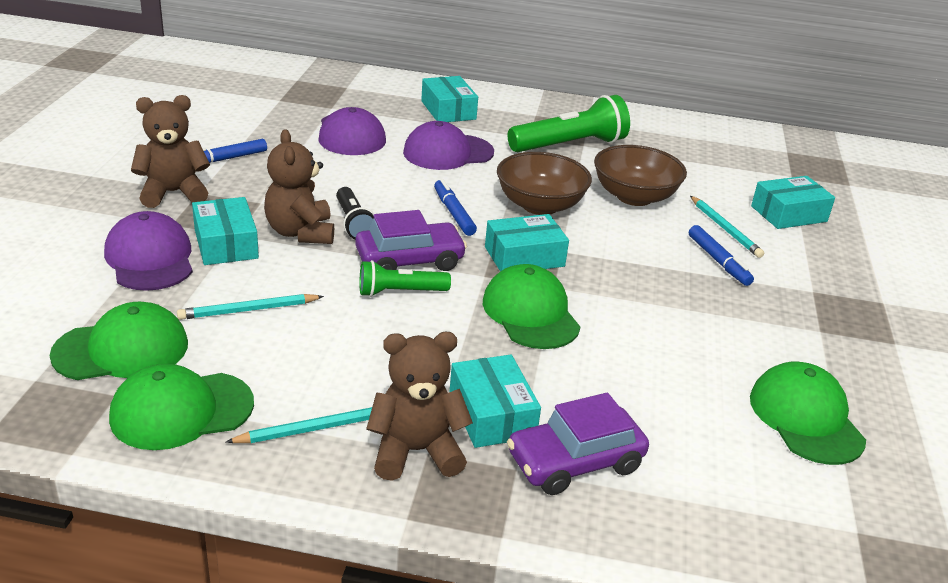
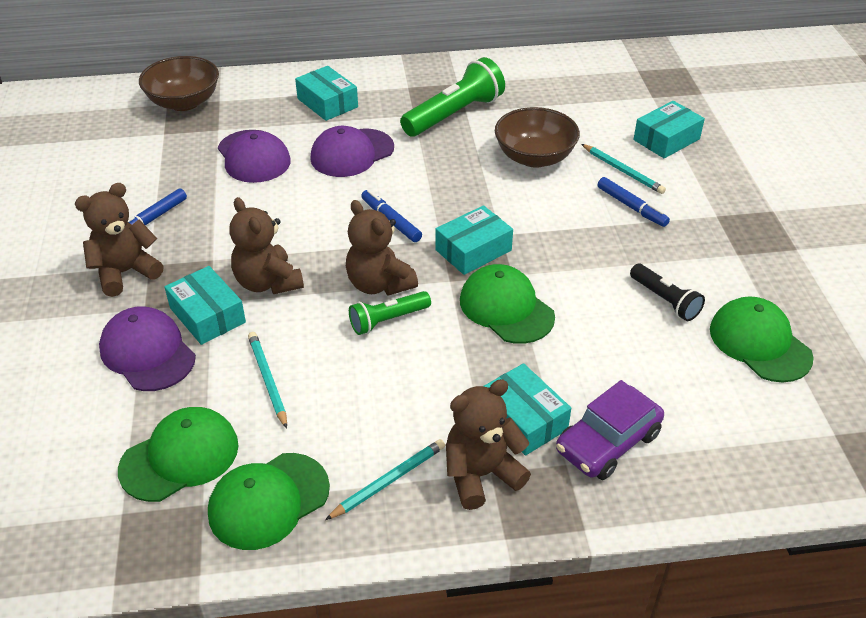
camera: 15 degrees left, 10 degrees up
turquoise pencil [177,294,324,320] -> turquoise pencil turned 105 degrees clockwise [248,332,287,429]
black flashlight [336,187,374,240] -> black flashlight moved to [630,264,705,321]
purple car [355,210,467,271] -> brown teddy bear [346,200,418,296]
brown bowl [497,152,592,215] -> brown bowl moved to [139,56,219,111]

